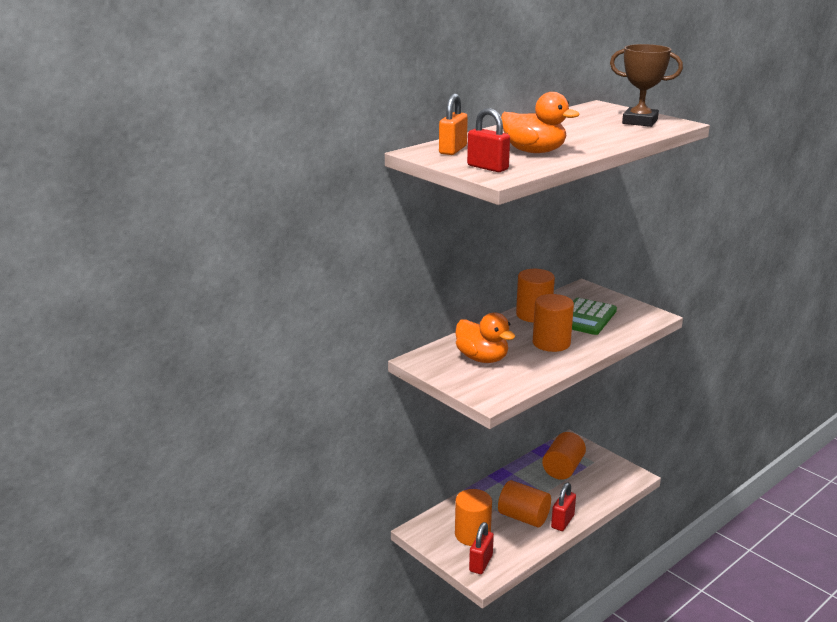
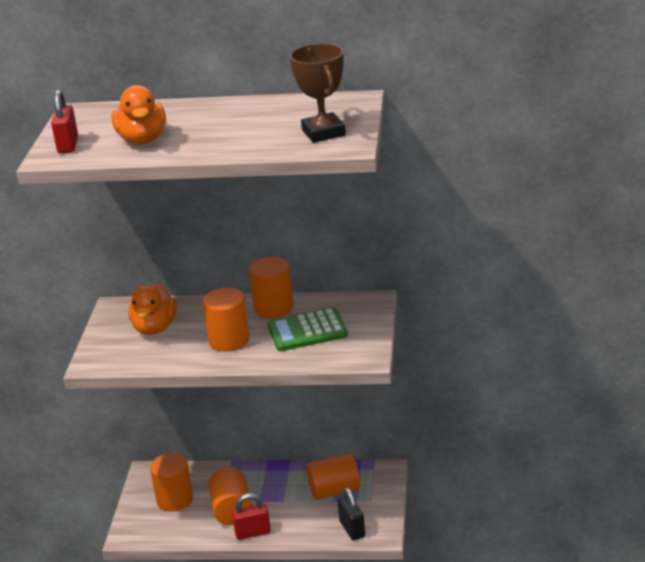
camera: 50 degrees right, 5 degrees up
orange padlock [439,94,468,155] -> none
red padlock [469,522,494,574] -> none
none -> black padlock [337,488,365,540]

